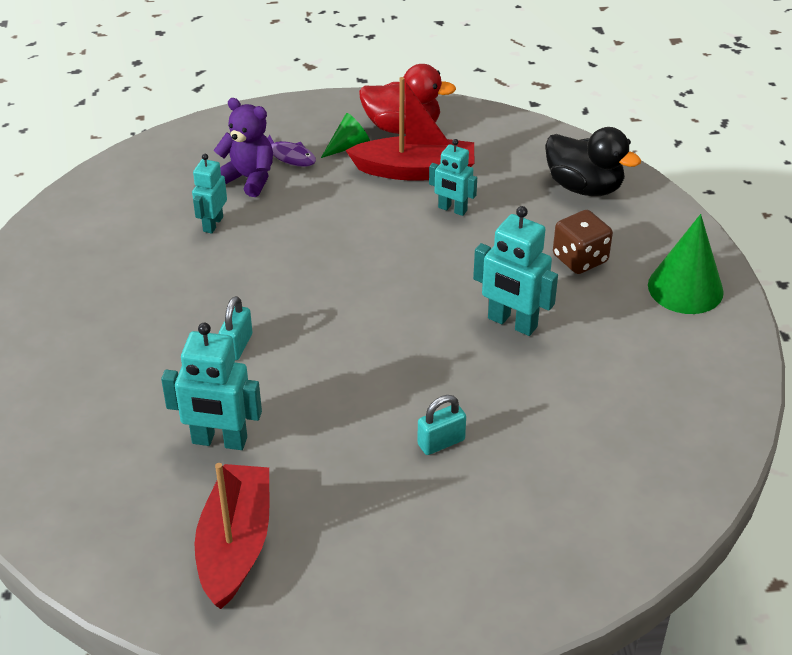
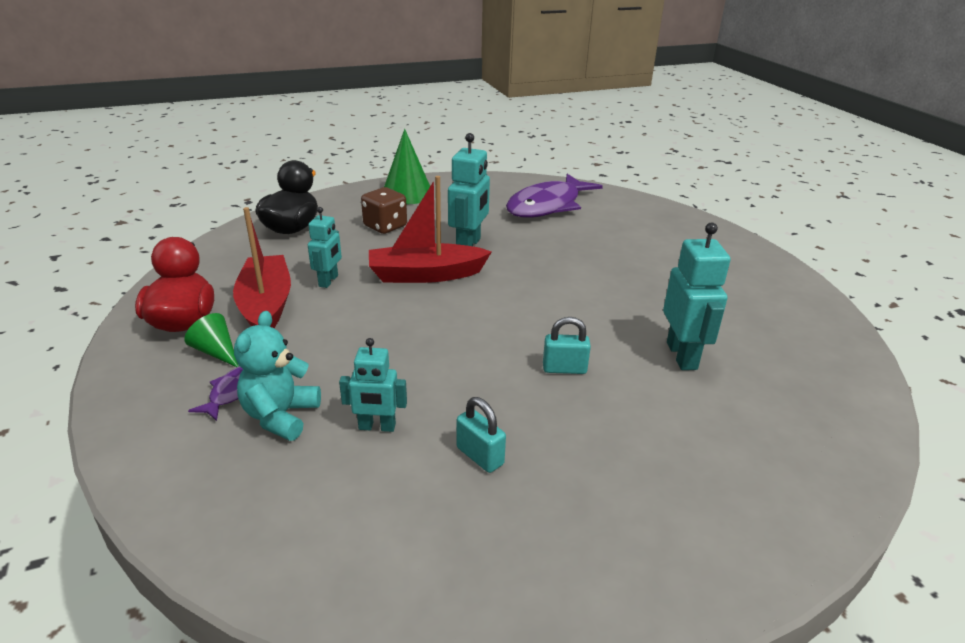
camera: 105 degrees left, 10 degrees down
red boat [195,463,270,609] -> red boat moved to [369,176,492,283]
purple teddy bear [214,98,273,197] -> turquoise teddy bear [234,311,321,441]
turquoise padlock [417,395,466,455] -> turquoise padlock moved to [457,397,506,473]
none -> purple fish [506,174,603,218]

